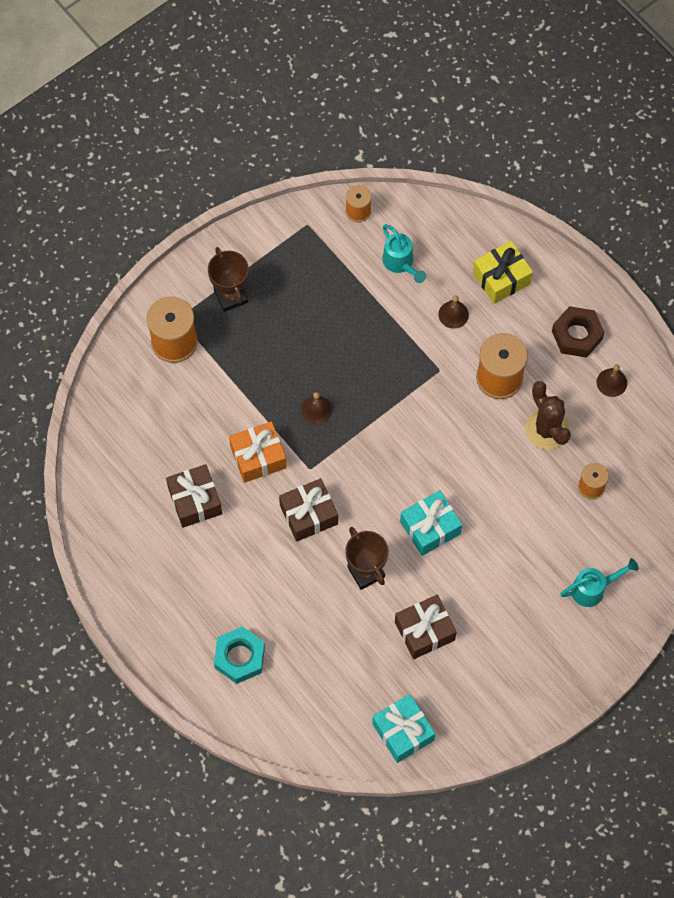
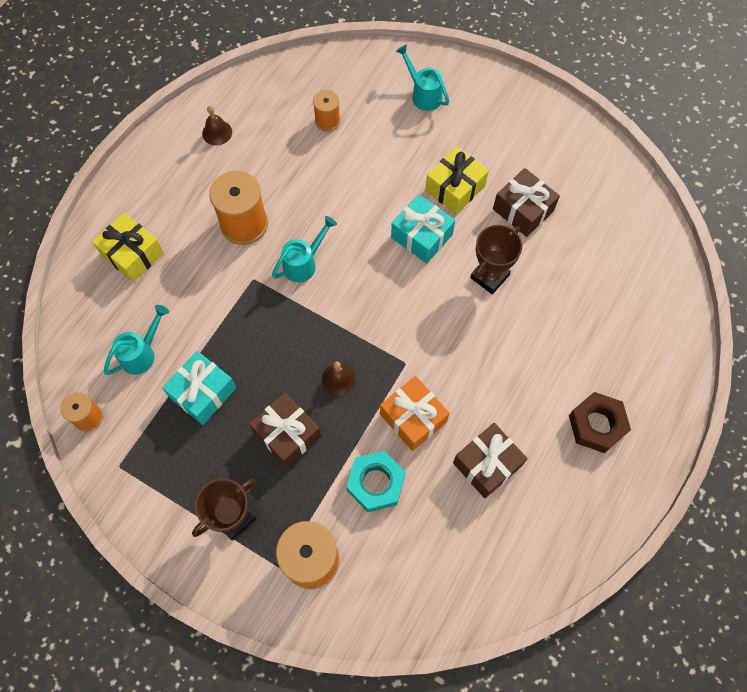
camera: 110 degrees left, 0 degrees up
turquoise nut [214,627,265,684] -> turquoise nut moved to [347,451,406,512]
brown gift [279,478,338,542] -> brown gift moved to [249,392,321,468]
turquoise gift [372,694,435,763] -> turquoise gift moved to [162,351,236,425]
brown bell [438,295,469,329] -> none
brown cactus [525,381,571,450] -> none
brown nut [552,306,605,358] -> brown nut moved to [569,392,631,453]
none -> turquoise watering can [272,216,337,282]
none -> yellow gift [425,146,489,215]

